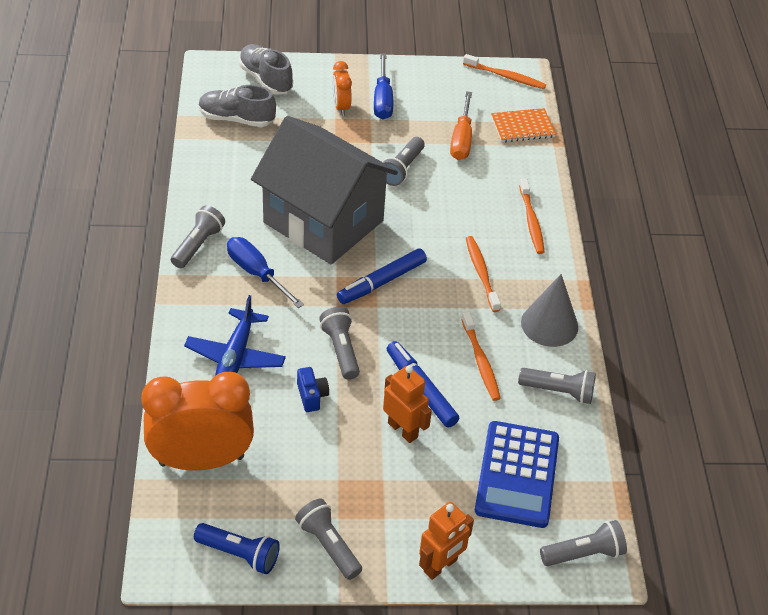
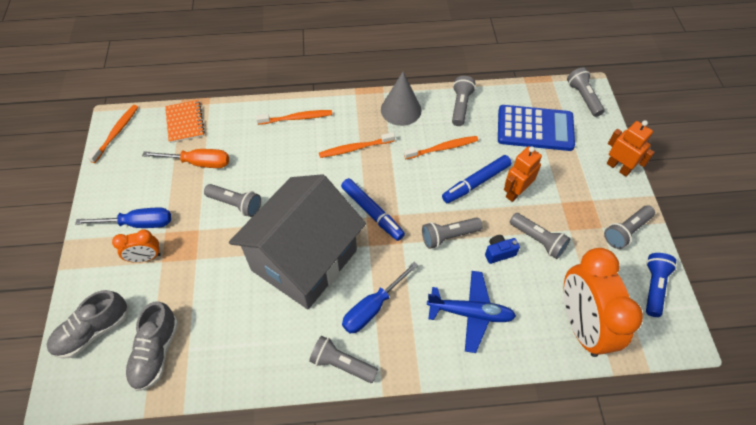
camera: 90 degrees left, 10 degrees up
none -> grey flashlight [510,213,570,259]

